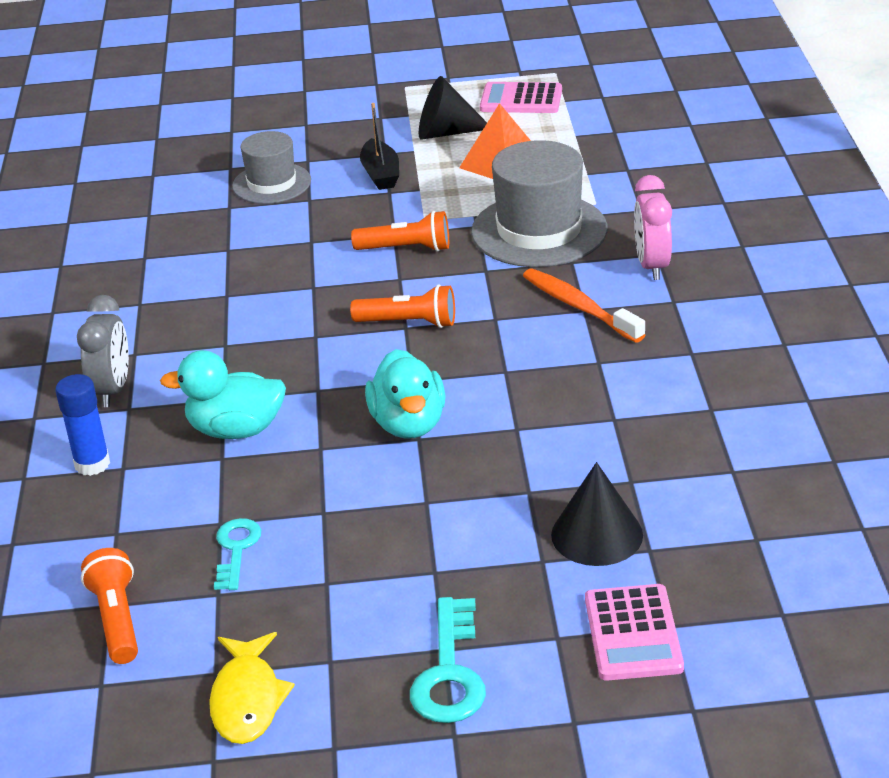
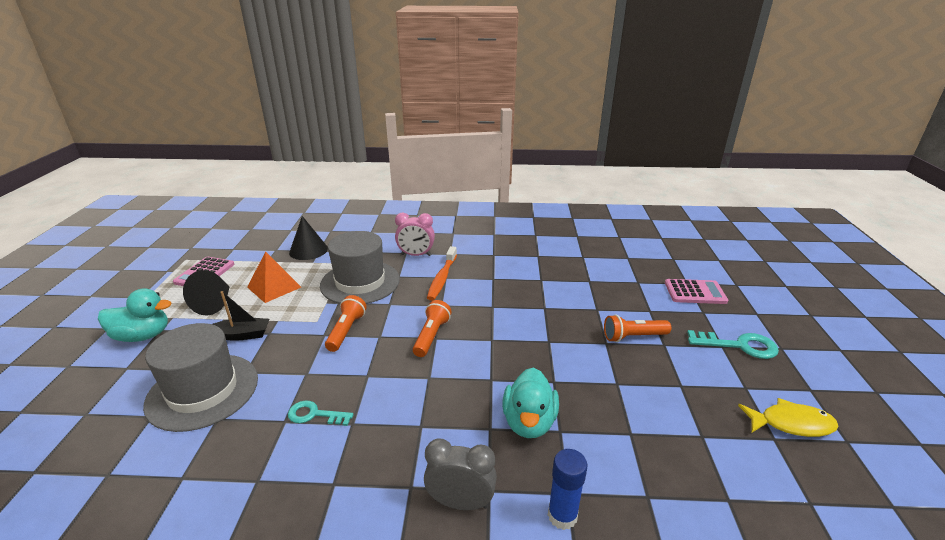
camera: 85 degrees left, 5 degrees down
orange flashlight [81,548,138,664] -> orange flashlight moved to [604,315,671,342]
turquoise key [214,518,261,590] -> turquoise key moved to [288,400,354,426]
grey hat [232,131,311,204] -> grey hat [143,323,258,432], size x1.62
turquoise duck [365,349,446,439] -> turquoise duck moved to [98,288,172,342]
orange toothbrush [523,268,645,343] -> orange toothbrush turned 45 degrees counterclockwise [427,246,457,301]
black cone [551,462,643,566] -> black cone moved to [289,216,328,260]

